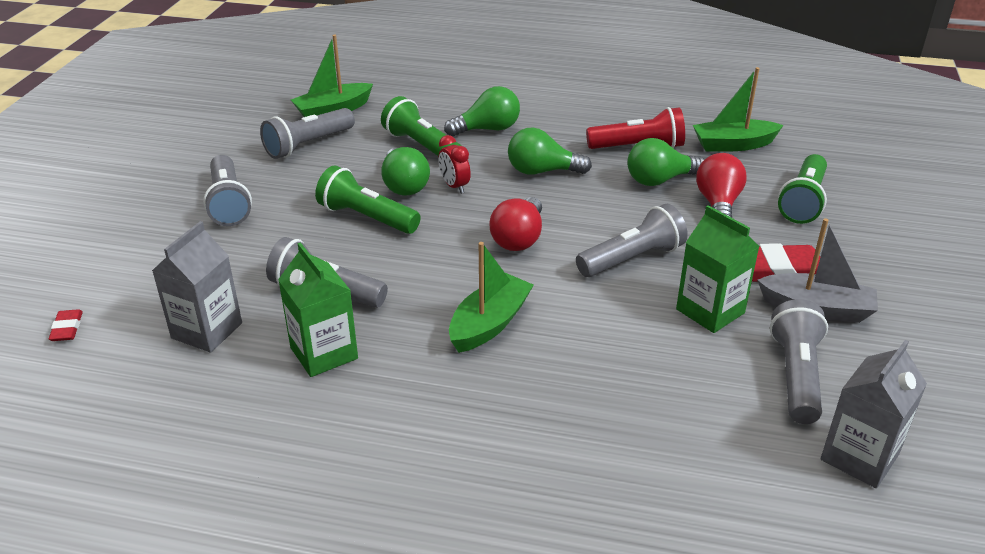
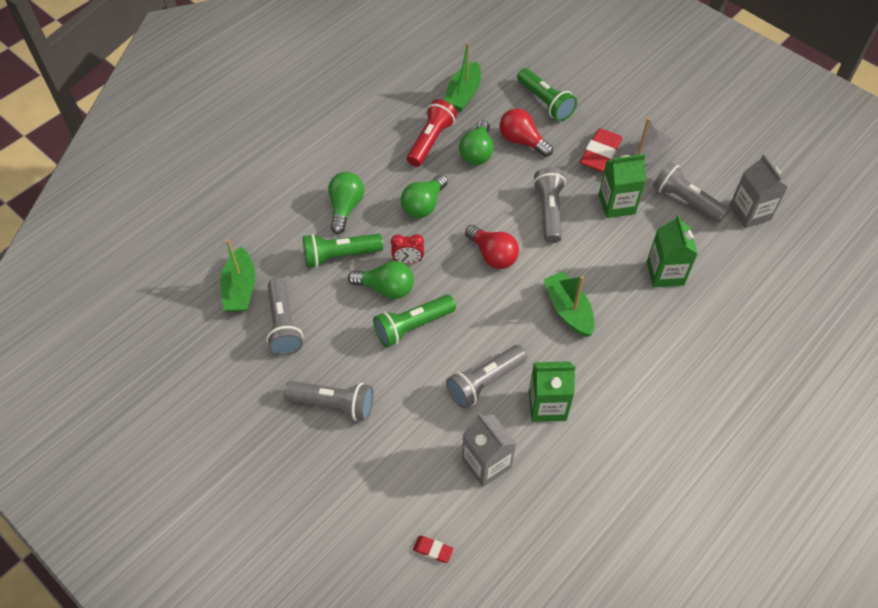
camera: 60 degrees left, 20 degrees up
none -> green carton [647,215,698,287]

